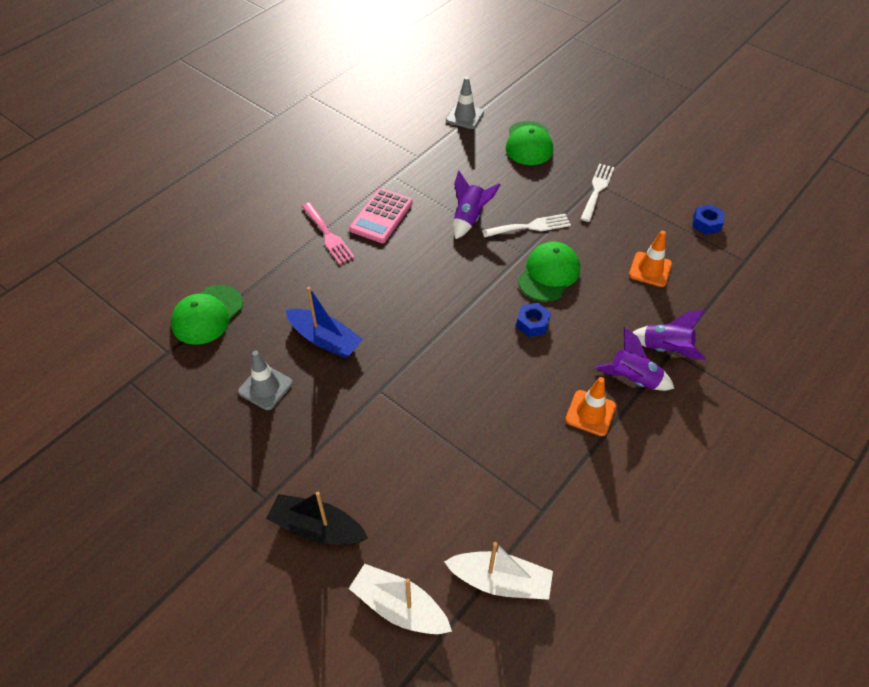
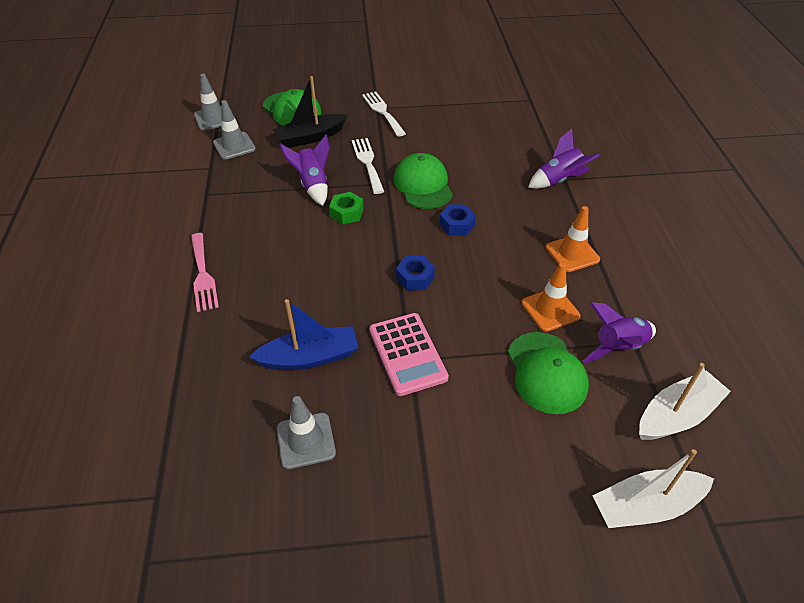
camera: 45 degrees left, 5 degrees down
green cap [171,285,243,345] -> green cap moved to [508,332,589,414]
black boat [266,492,368,545] -> black boat moved to [273,76,348,148]
pink fork [302,203,355,264] -> pink fork turned 60 degrees clockwise [191,233,219,312]
pink calculator [349,188,413,243] -> pink calculator moved to [369,313,449,396]
white fork [482,214,571,238] -> white fork turned 45 degrees counterclockwise [352,138,384,194]
purple rocket [595,327,674,391] -> purple rocket moved to [582,302,656,363]
orange traffic cone [629,230,672,287] -> orange traffic cone moved to [522,262,580,332]
blue nut [693,204,724,235] -> blue nut moved to [396,256,435,291]
none -> grey traffic cone [213,100,256,160]
none -> green nut [329,192,364,224]

